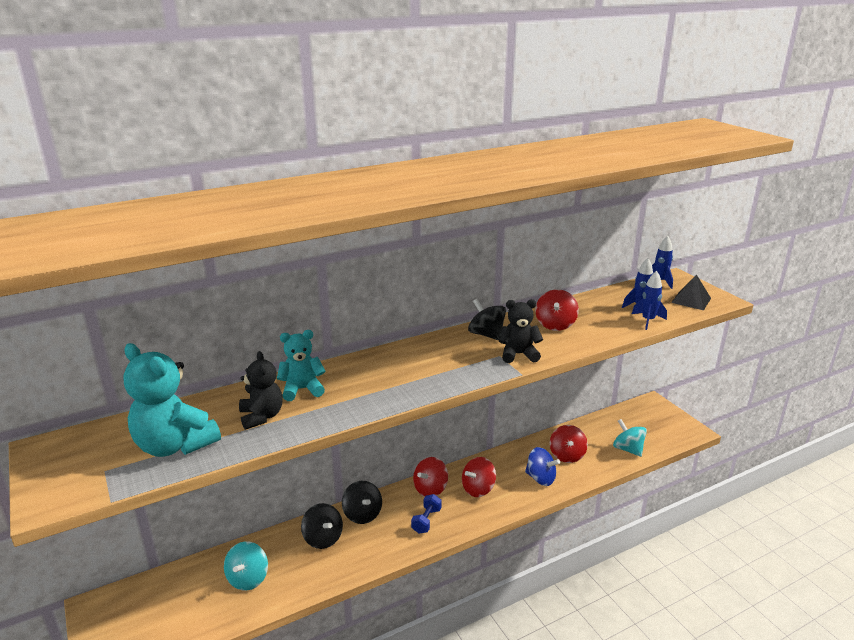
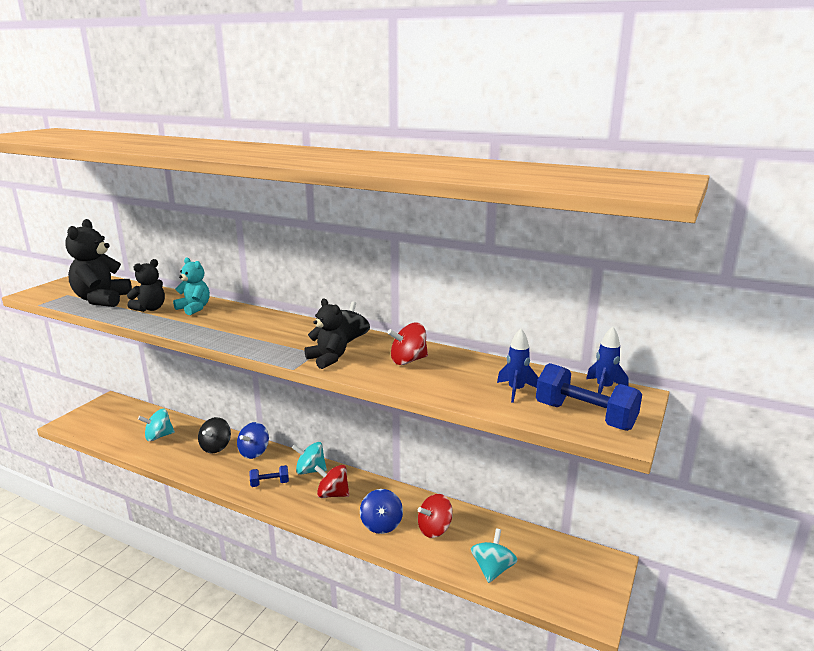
camera: 55 degrees right, 5 degrees down
turquoise teddy bear [123,343,221,457] -> black teddy bear [65,219,132,307]
black spinning top [342,481,382,524] -> blue spinning top [237,422,269,459]
red spinning top [413,457,448,497] -> turquoise spinning top [292,442,327,475]
blue rocket [632,271,667,330] -> none
black pyramid [671,274,711,310] -> blue dumbbell [536,363,642,431]

